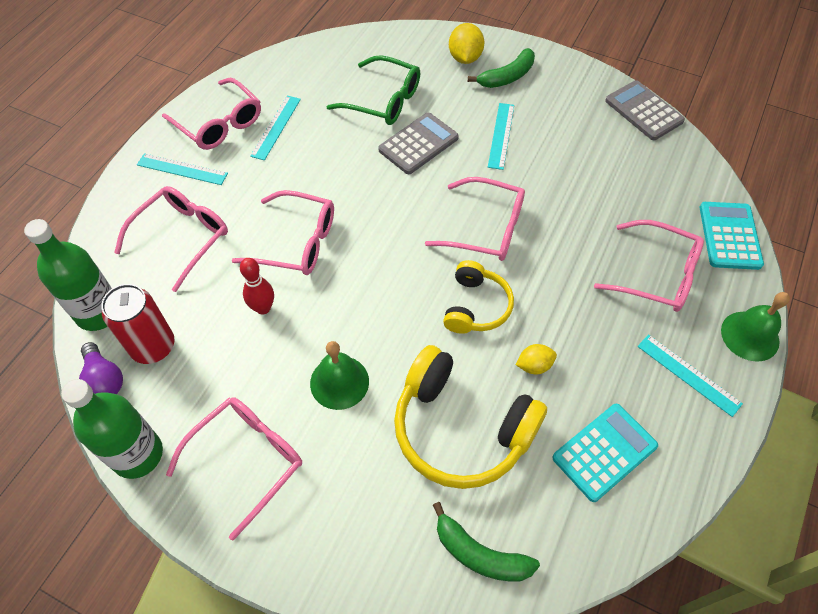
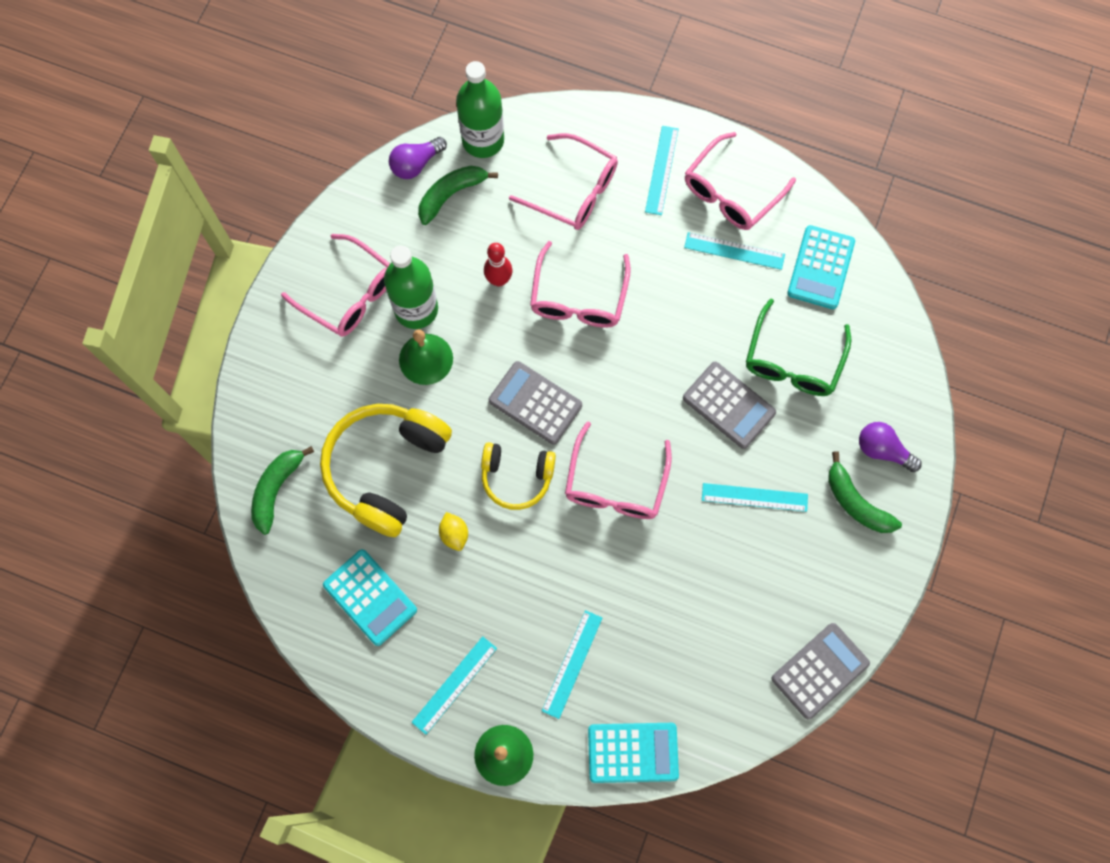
camera: 85 degrees right, 15 degrees up
green bottle [61,379,163,479] -> green bottle moved to [384,246,438,329]
red can [101,284,175,364] -> green banana [418,166,498,225]
yellow lemon [449,23,485,64] -> purple light bulb [859,422,922,472]
pink glasses [594,220,704,312] -> turquoise ruler [542,610,602,719]
none -> grey calculator [489,361,582,444]
none -> turquoise calculator [787,225,855,309]

